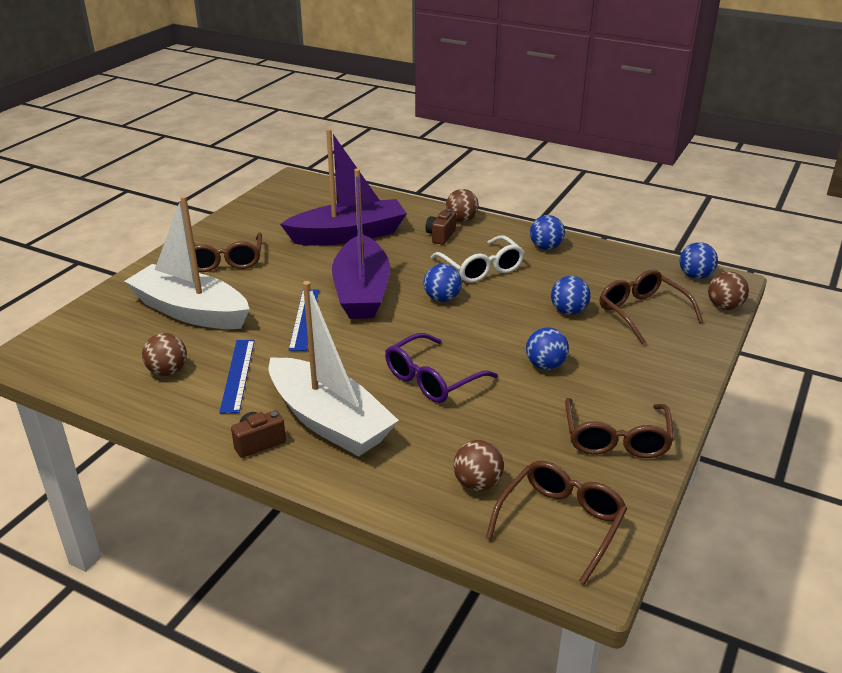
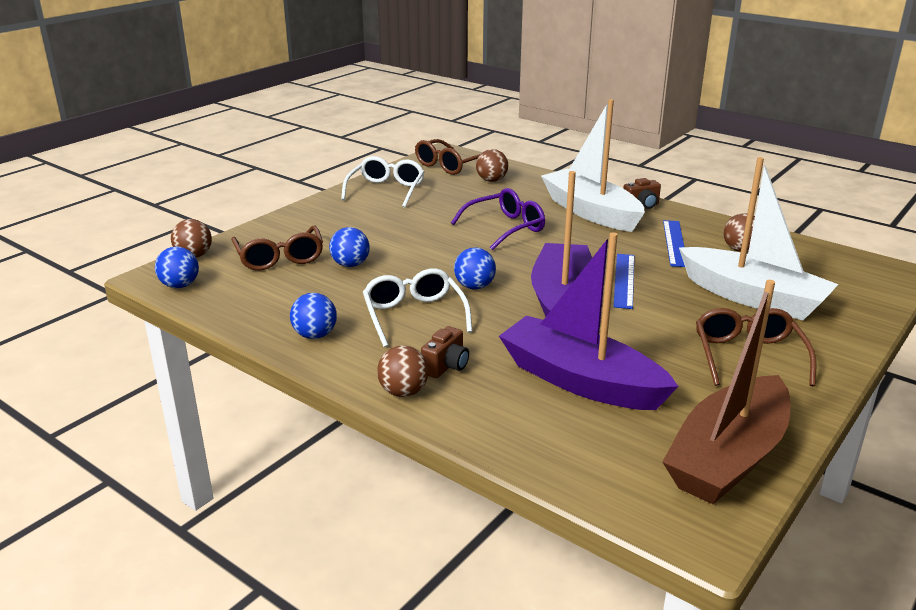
camera: 170 degrees left, 5 degrees down
purple boat [280,129,407,245] -> purple boat turned 45 degrees clockwise [499,232,679,410]
blue ball [526,327,569,370] -> none
brown glasses [565,398,674,458] -> white glasses [341,156,425,208]
none -> brown boat [662,280,790,504]

